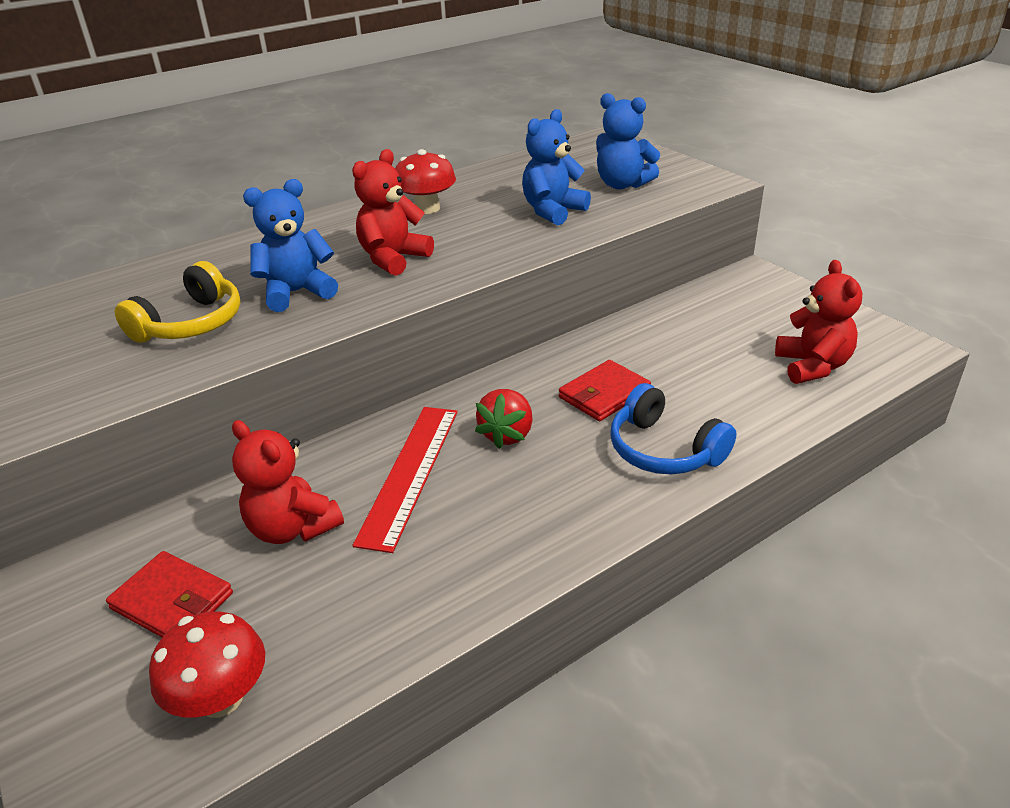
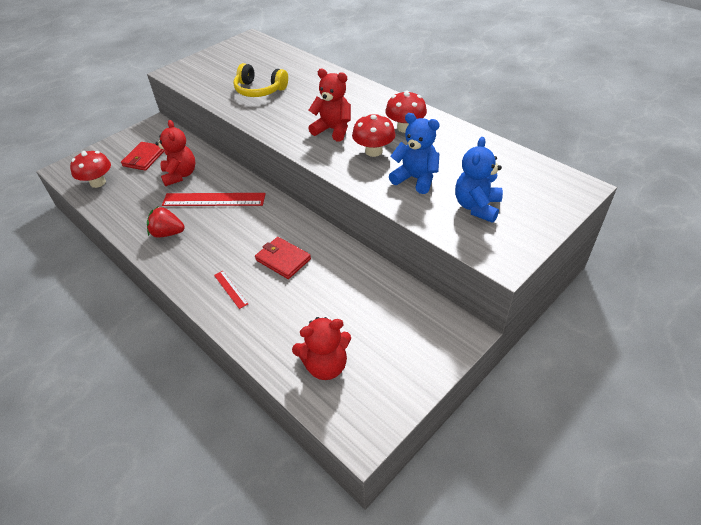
camera: 80 degrees right, 10 degrees up
red teddy bear [232,420,344,544] -> red teddy bear turned 135 degrees clockwise [155,120,196,186]
blue teddy bear [243,179,338,312] -> none
red strawberry [475,389,533,449] -> red strawberry moved to [147,207,185,238]
blue headphones [610,383,736,474] -> red ruler [214,271,248,309]
none -> red mushroom [352,114,395,157]

